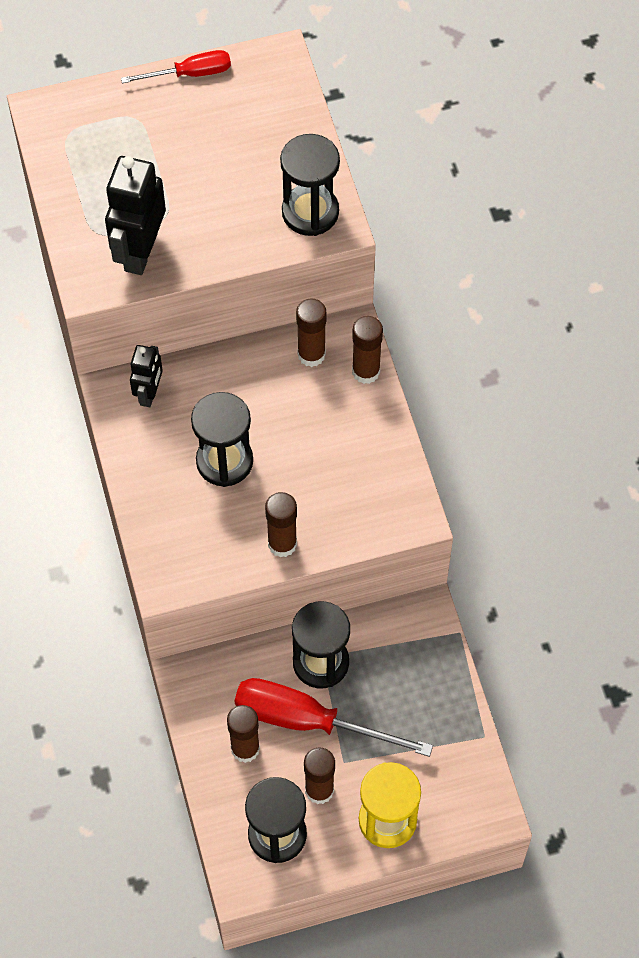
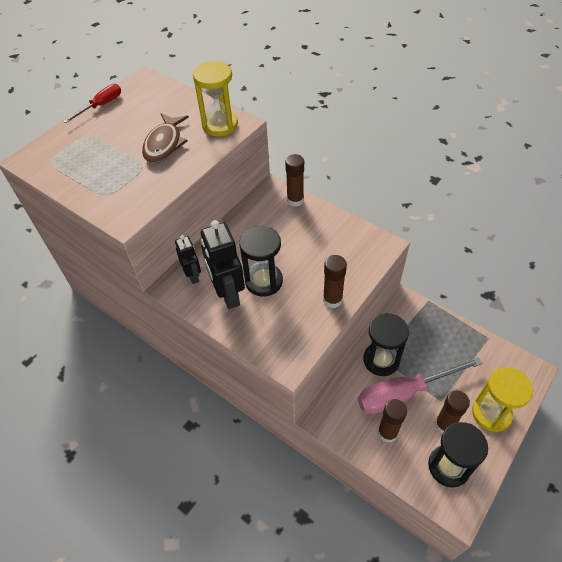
camera: 35 degrees left, 10 degrees down
black robot [105,156,166,275] -> black robot moved to [201,220,245,309]
red screwdriver [235,678,433,757] -> pink screwdriver [358,357,483,414]
black hourglass [280,134,340,236] -> yellow hourglass [193,61,238,136]
brown glue stick [296,298,326,367] -> none
none -> brown fish [142,113,189,163]

